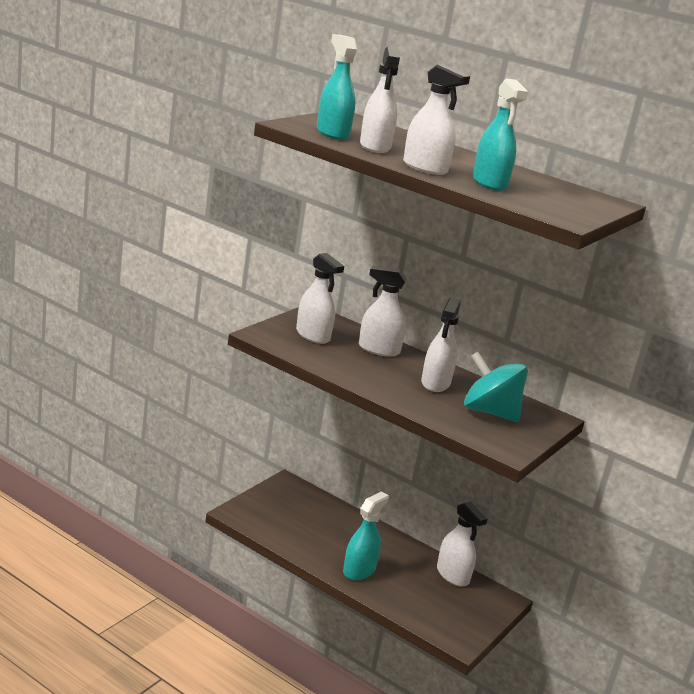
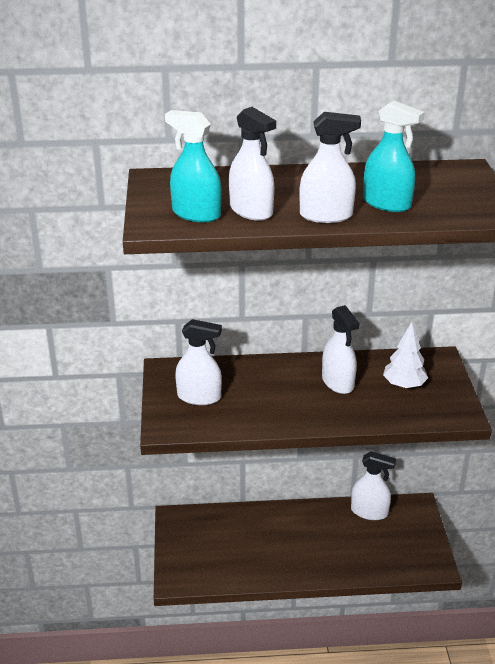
camera: 35 degrees left, 10 degrees up
turquoise spray bottle [343,491,389,580] -> none
white spray bottle [359,266,407,357] -> none
turquoise spinning top [464,352,528,422] -> white tree [383,322,428,389]

